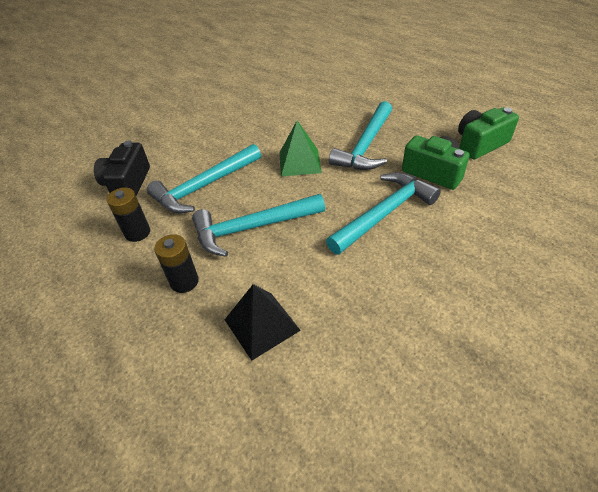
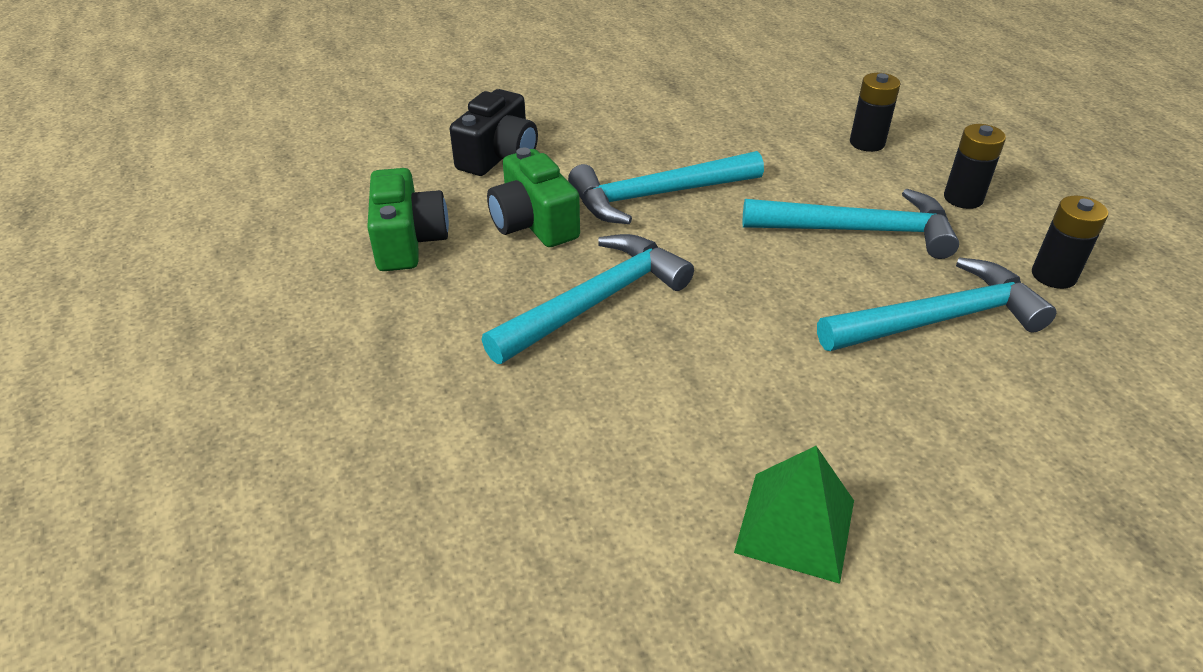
camera: 160 degrees left, 5 degrees down
black camera [94,141,150,196] -> black camera moved to [450,89,538,176]
black pyramid [225,284,301,361] -> black battery [850,73,901,152]
green pyramid [279,120,322,177] -> green pyramid moved to [734,446,854,584]
green camera [458,107,519,159] -> green camera turned 90 degrees counterclockwise [367,168,449,271]

